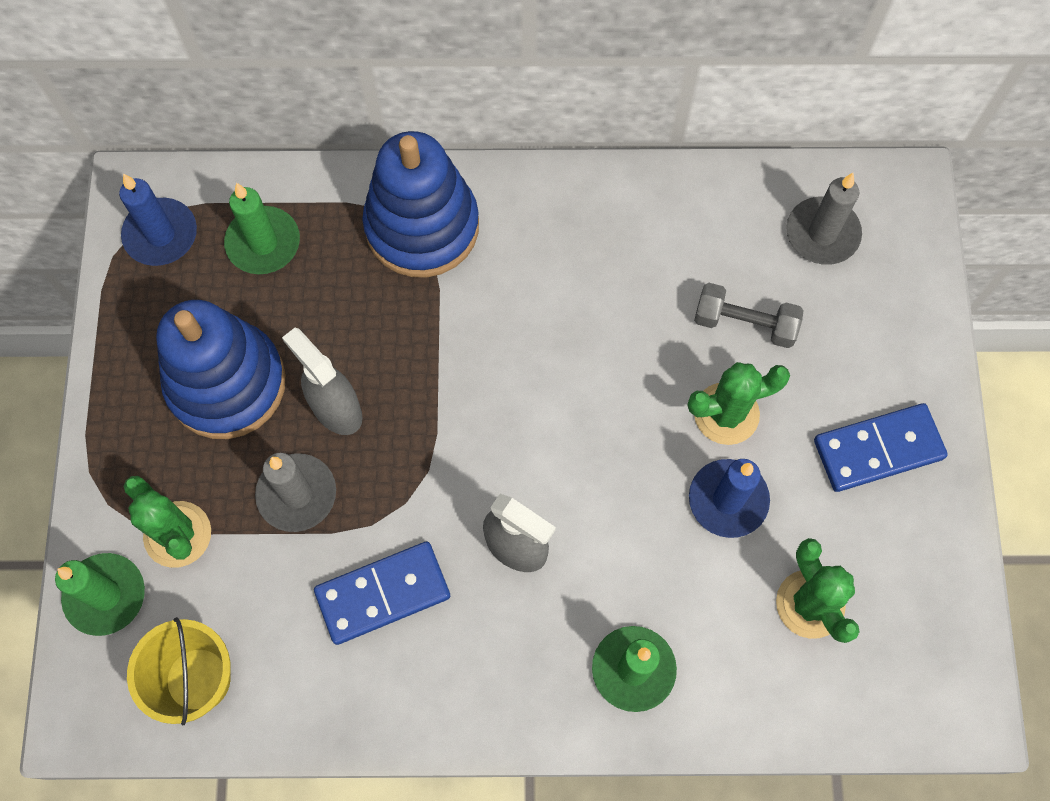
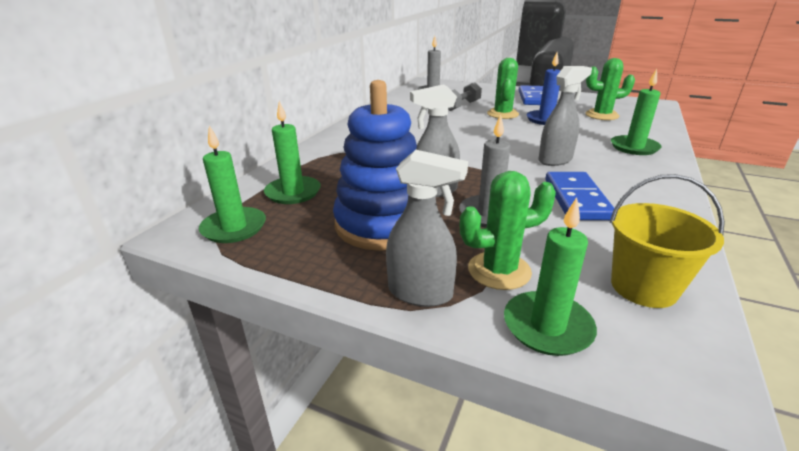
camera: 65 degrees left, 40 degrees down
blue candle [119,174,197,266] -> green candle [199,125,266,243]
blue stacking toy [362,131,479,277] -> none
none -> grey spray bottle [386,150,468,307]

